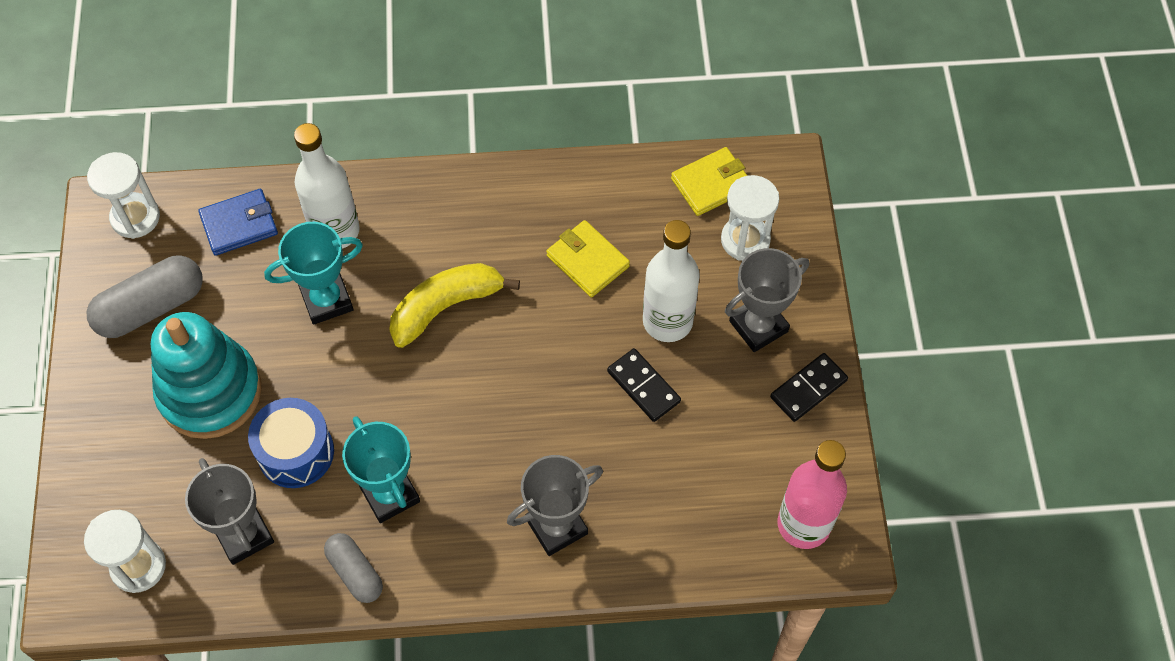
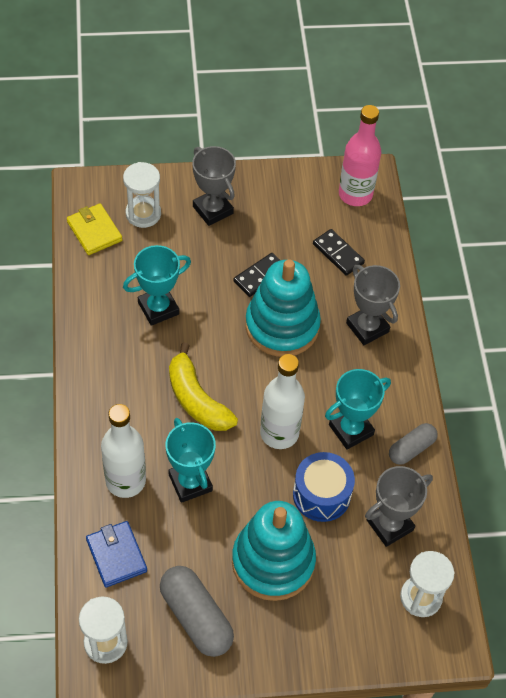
camera: 95 degrees left, 5 degrees down
yellow wallet [546,220,630,297] -> turquoise trophy [123,245,191,326]
white bottle [643,220,700,342] -> white bottle moved to [260,354,305,449]
black domino [770,353,848,422] -> black domino moved to [313,229,365,276]
none -> turquoise stacking toy [245,259,321,357]

